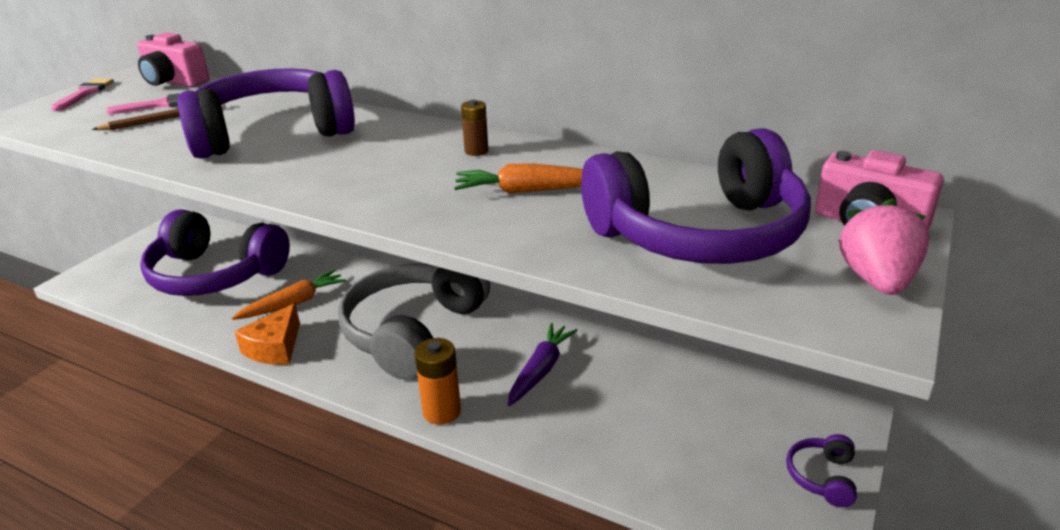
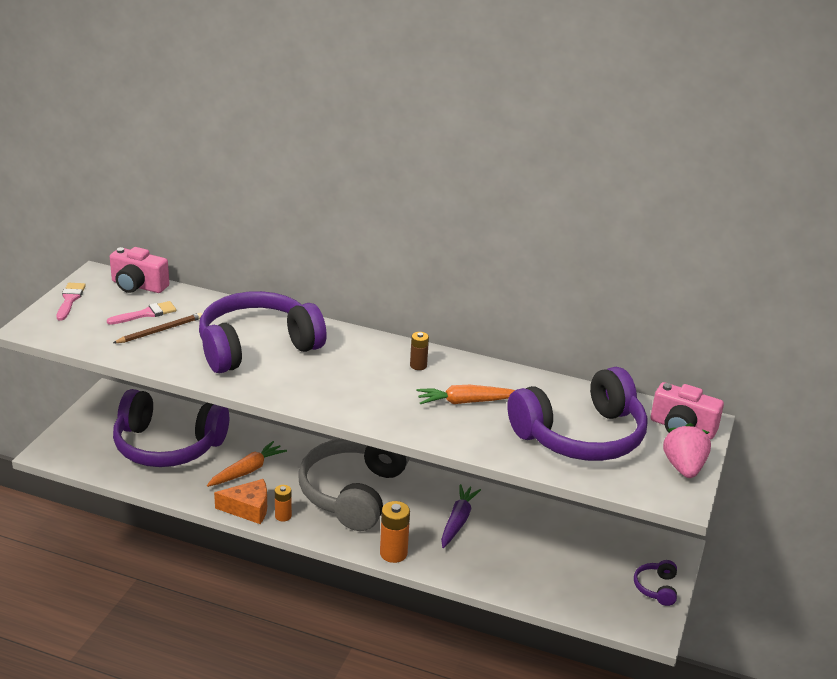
camera: 10 degrees left, 0 degrees up
orange cheese [234,303,300,365] -> orange cheese turned 105 degrees counterclockwise [214,479,267,524]
none -> orange battery [275,485,292,522]

